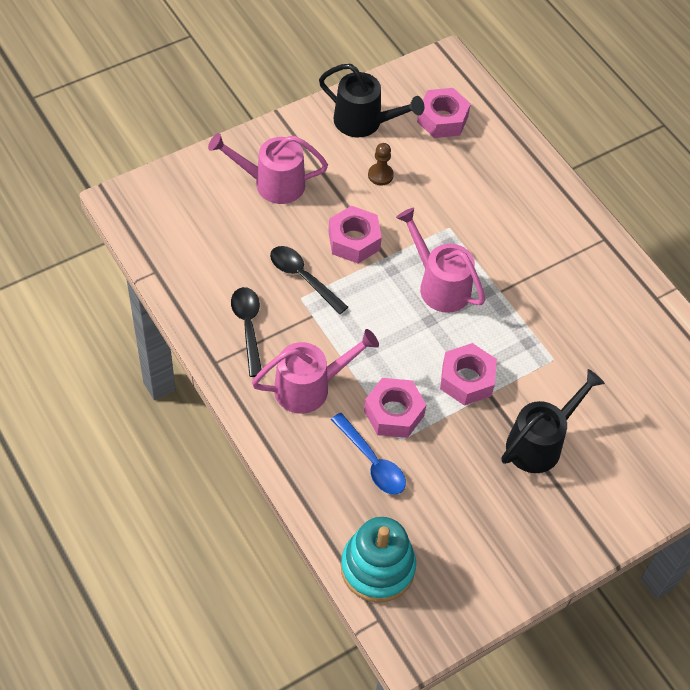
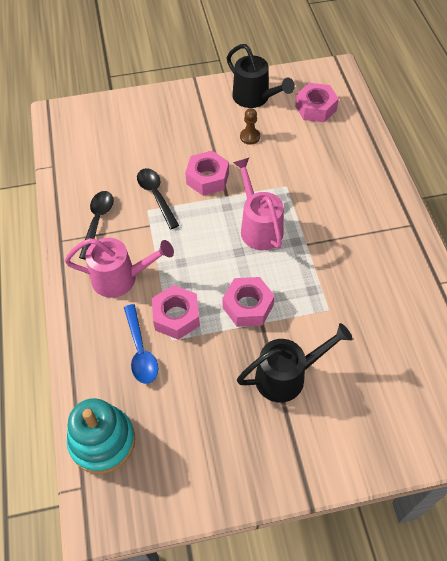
camera: 25 degrees right, 0 degrees up
pink watering can [208,133,328,204] -> none

